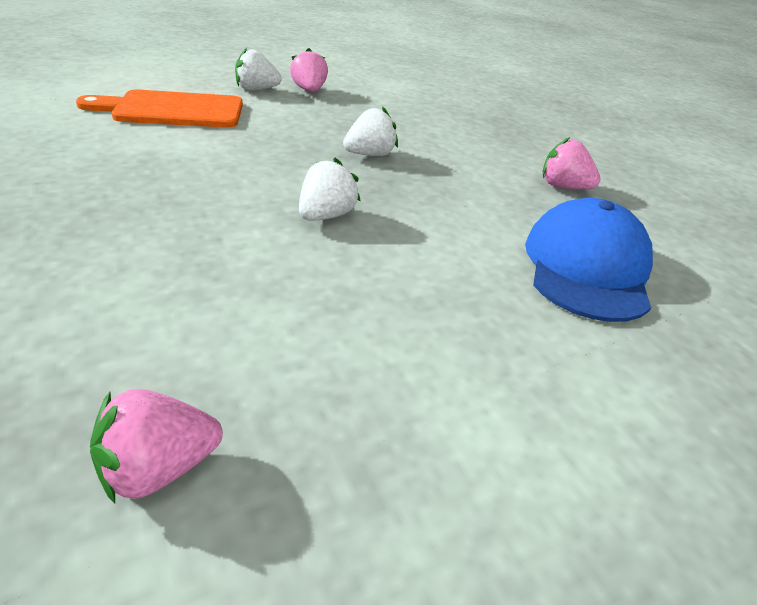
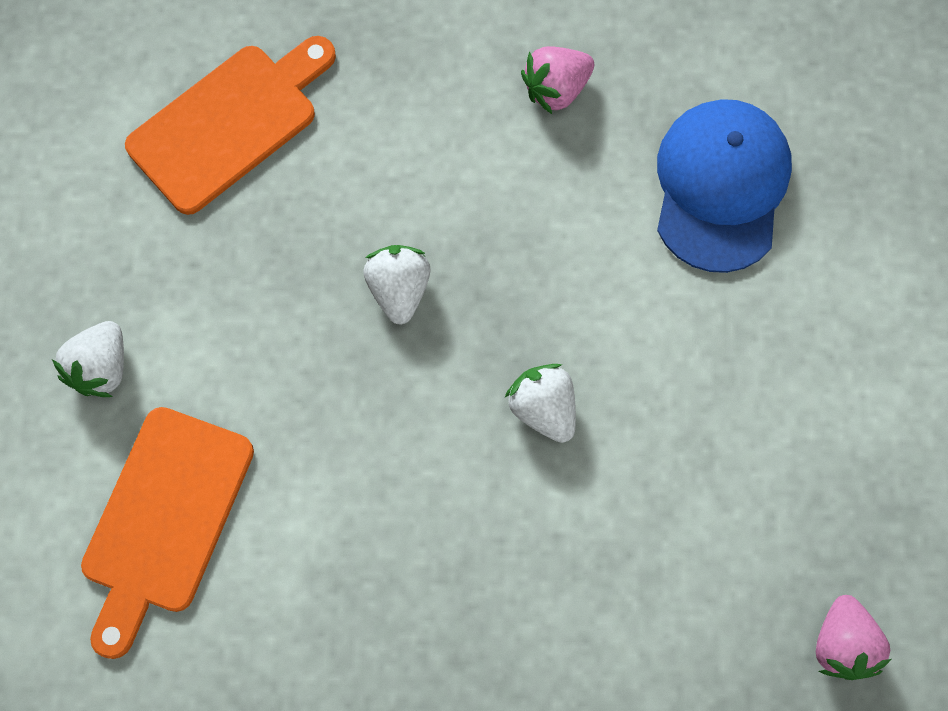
camera: 60 degrees left, 35 degrees up
pink strawberry [290,48,328,92] -> none
blue cap [525,198,653,322] -> blue cap turned 60 degrees clockwise [657,99,792,273]
none -> orange cutting board [125,36,336,215]

